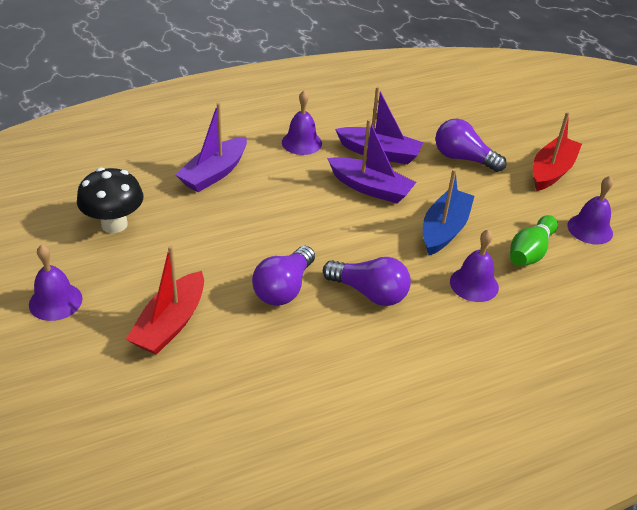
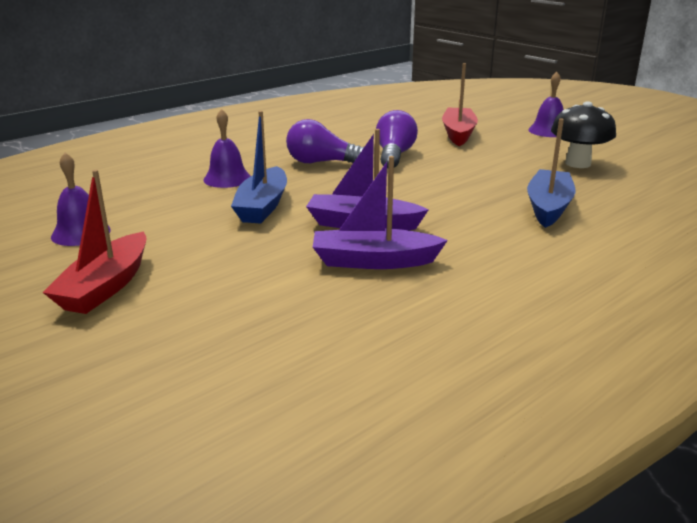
camera: 165 degrees right, 15 degrees down
purple boat [175,103,247,192] -> blue boat [527,118,576,228]
purple bell [282,90,322,155] -> none
purple light bulb [435,119,507,172] -> none
green bowling pin [510,215,558,266] -> none

